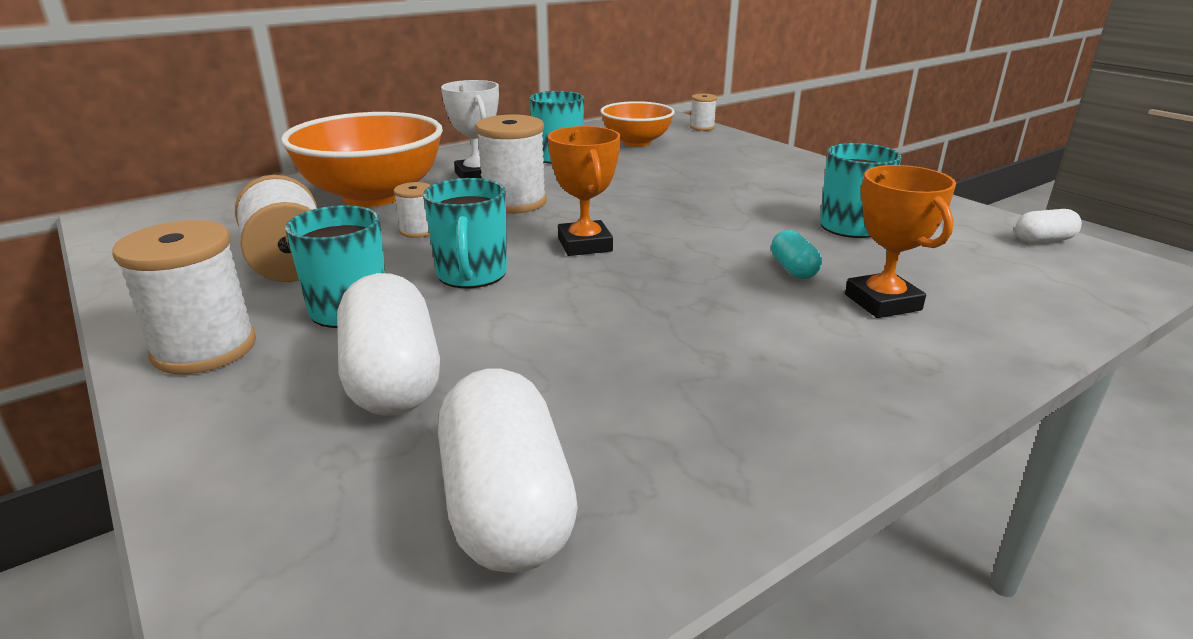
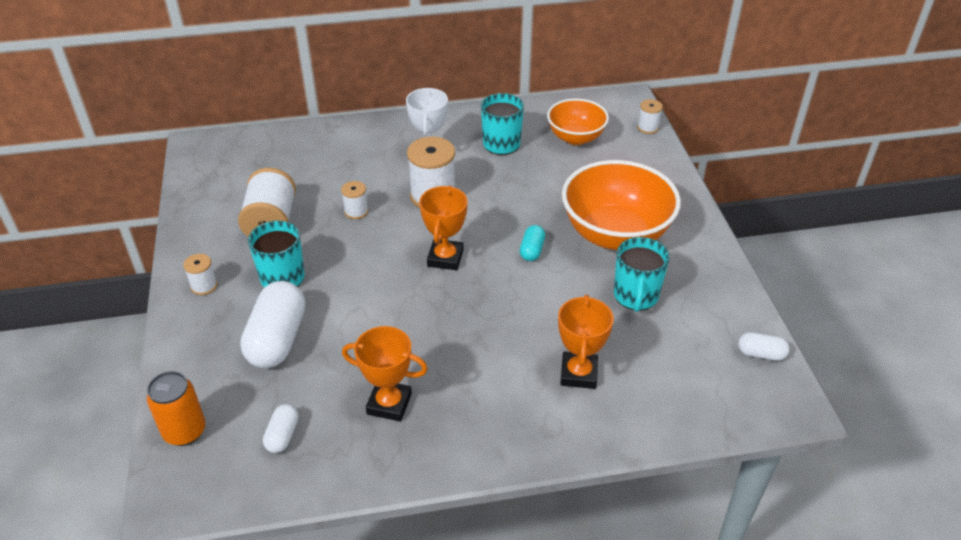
camera: 25 degrees right, 15 degrees up
white spool [112,220,256,374] -> white spool [183,254,218,295], size x0.52
orange bowl [281,112,443,207] -> orange bowl moved to [562,160,681,250]
turquoise mug [423,178,507,289] -> none
white capsule [438,368,578,573] -> white capsule [263,404,299,453], size x0.49
turquoise capsule [771,230,822,279] -> turquoise capsule moved to [520,225,545,261]
none -> orange can [147,371,206,446]
none -> orange trophy [342,326,428,421]

